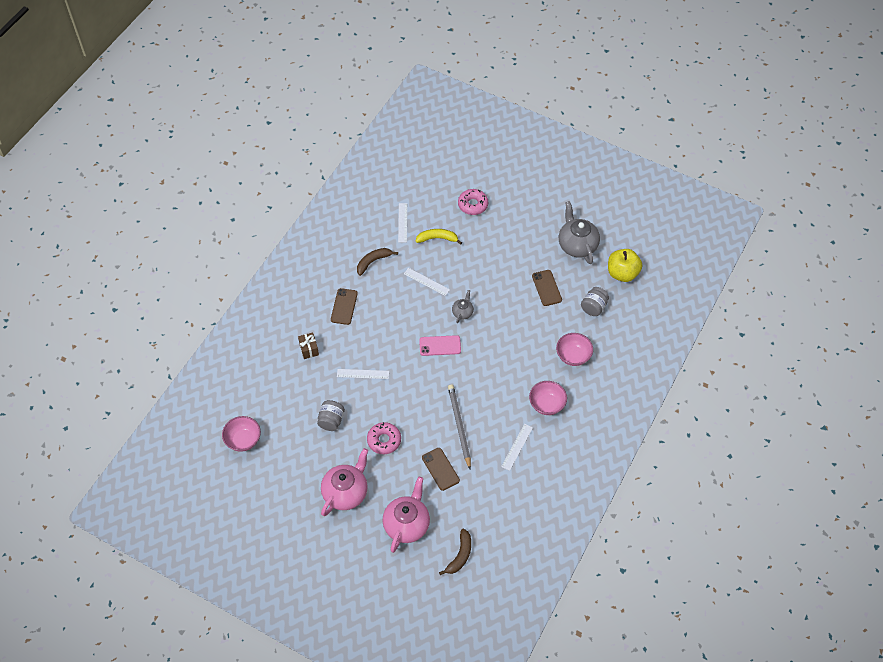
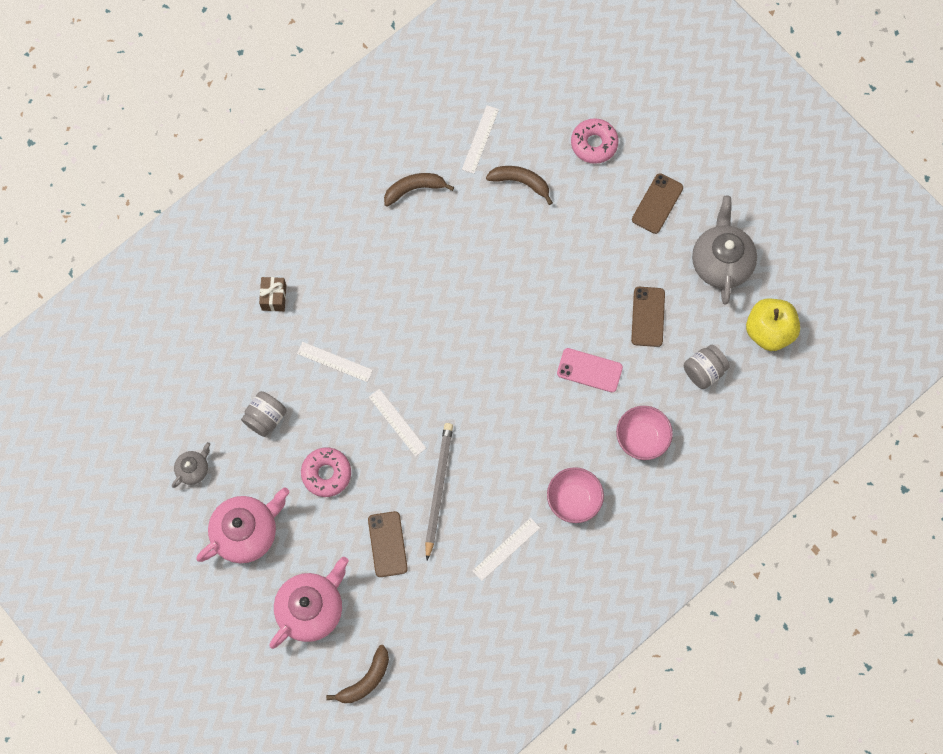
camera: 20 degrees right, 15 degrees up
pink bowl [222,416,261,452] -> none
brown phone [331,288,358,325] -> brown phone moved to [632,173,683,234]
white ruler [404,268,450,296] -> white ruler moved to [369,389,426,457]
yellow banana [416,229,462,245] -> brown banana [486,166,553,205]
pink phone [419,335,461,356] -> pink phone moved to [557,348,623,392]
grey teapot [452,290,474,323] -> grey teapot moved to [172,442,210,488]

